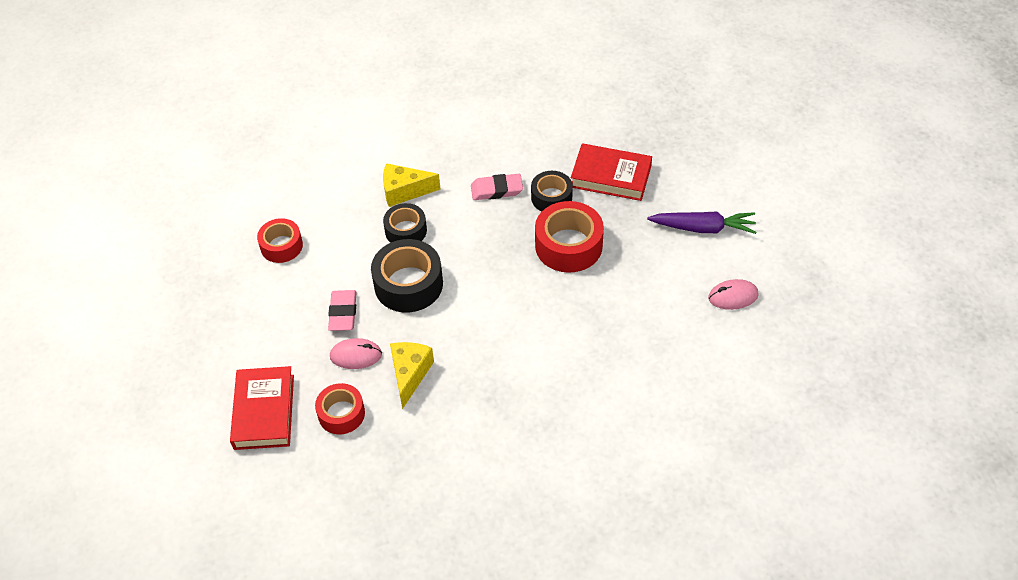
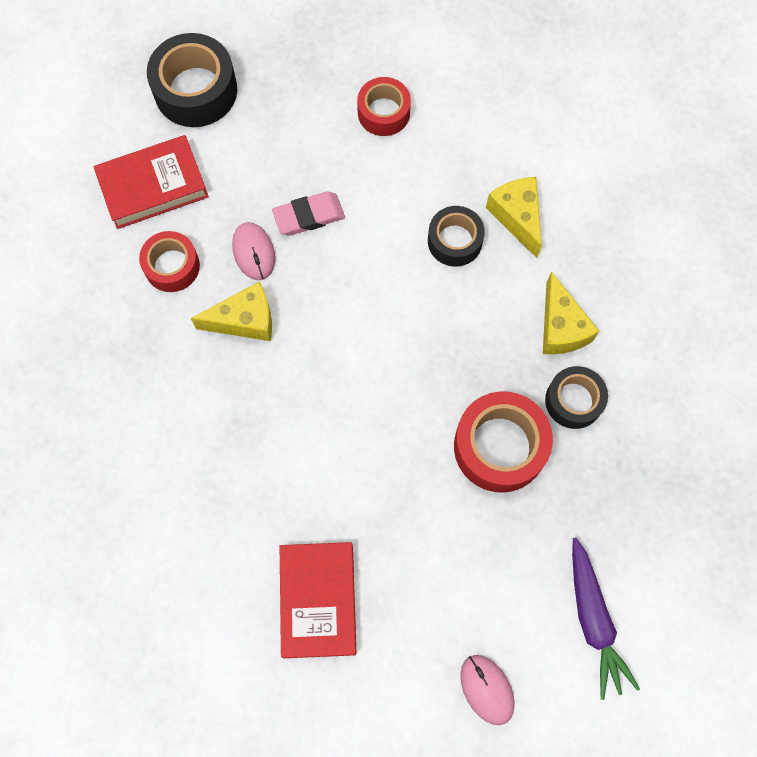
camera: 70 degrees right, 20 degrees up
black tape [371,239,443,312] -> black tape moved to [147,33,237,127]
pink eraser [471,174,523,200] -> yellow cheese [543,271,599,354]
red book [571,143,652,201] -> red book moved to [280,542,356,658]

